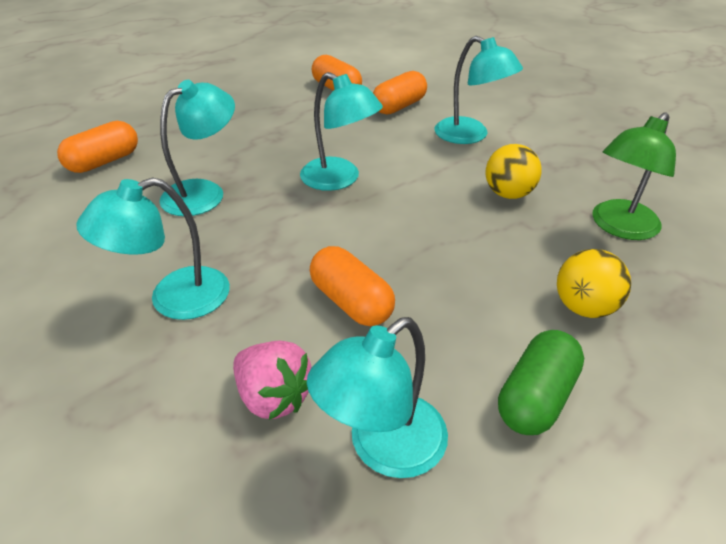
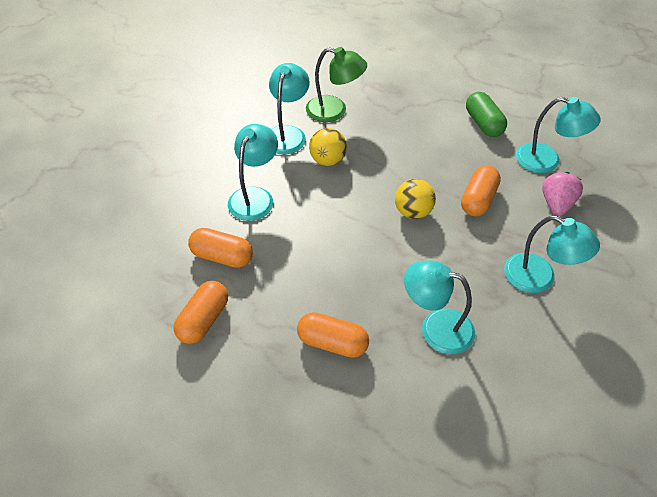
camera: 115 degrees left, 10 degrees up
orange capsule [57,121,138,173] -> orange capsule moved to [297,312,369,358]
turquoise lamp [300,72,383,191] -> turquoise lamp moved to [269,63,310,155]
green capsule [498,330,584,435] -> green capsule turned 60 degrees clockwise [466,92,507,137]
yellow ball [557,249,631,318] -> yellow ball moved to [395,179,436,219]

